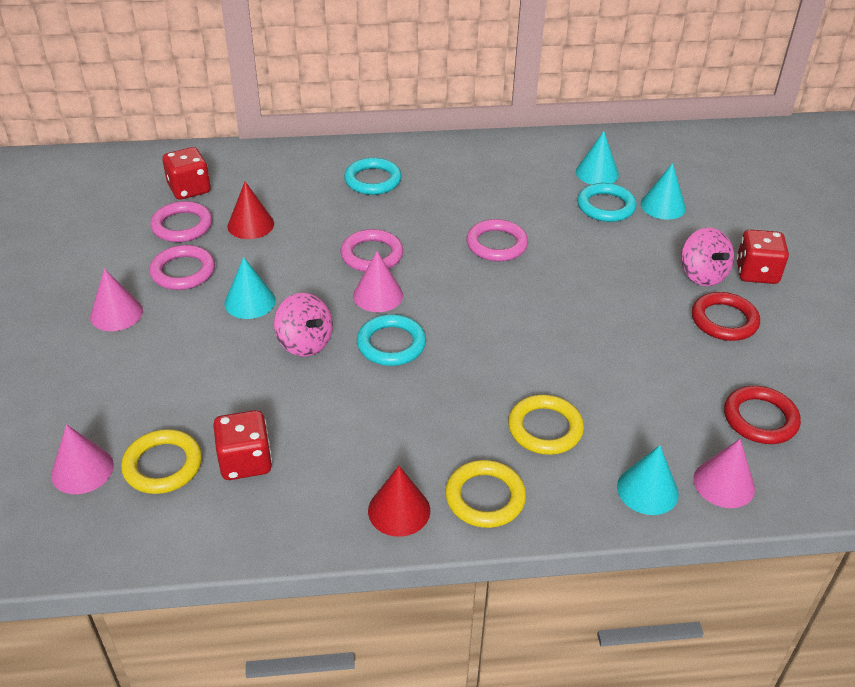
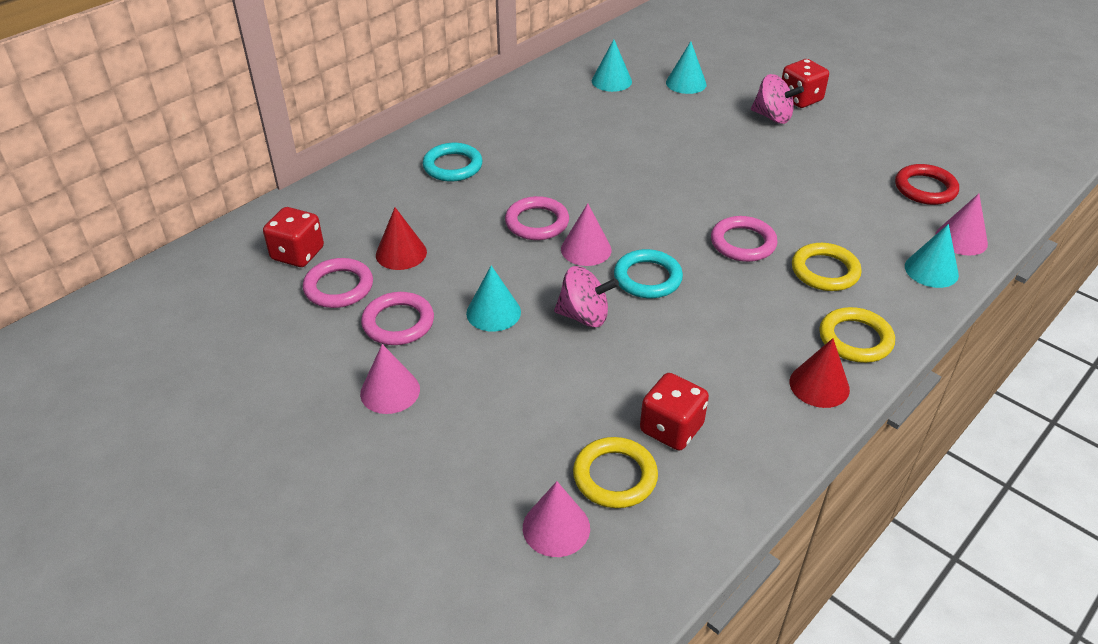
camera: 40 degrees left, 0 degrees up
pink ring [466,219,528,261] -> pink ring moved to [711,216,778,262]
turquoise ring [577,183,637,222] -> none
red ring [692,292,760,341] -> none

